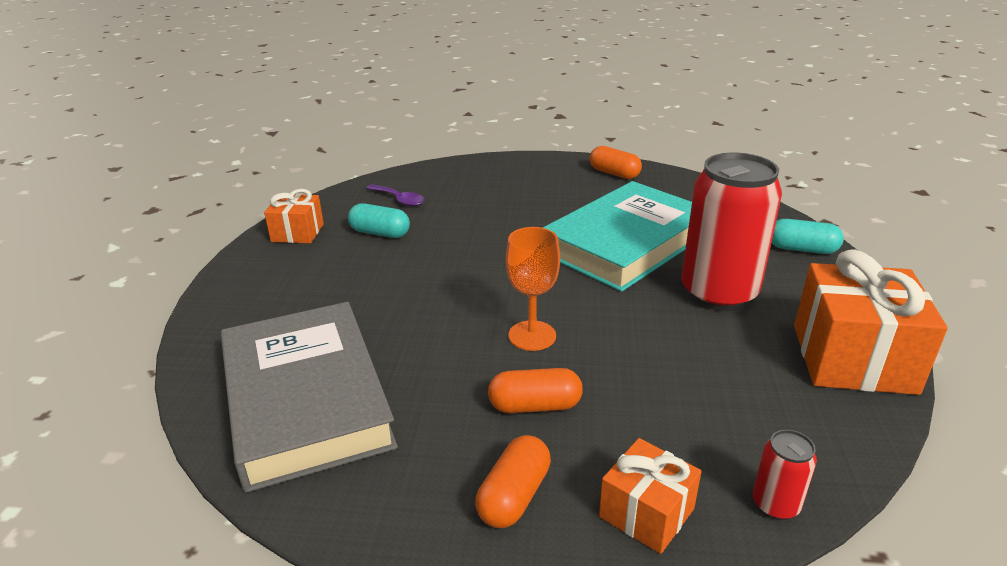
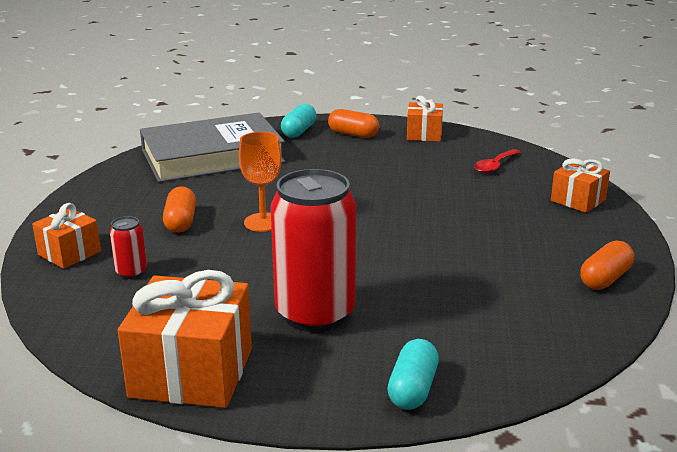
camera: 90 degrees right, 5 degrees down
turquoise capsule [348,203,410,238] -> turquoise capsule moved to [281,104,317,138]
purple spoon [366,184,425,207] -> red spoon [474,149,521,173]
orange capsule [475,435,551,528] -> orange capsule moved to [328,109,379,138]
turquoise book [543,181,692,292] -> none
red can [753,430,817,520] -> red can moved to [110,216,147,279]
none -> orange gift [551,158,610,213]

